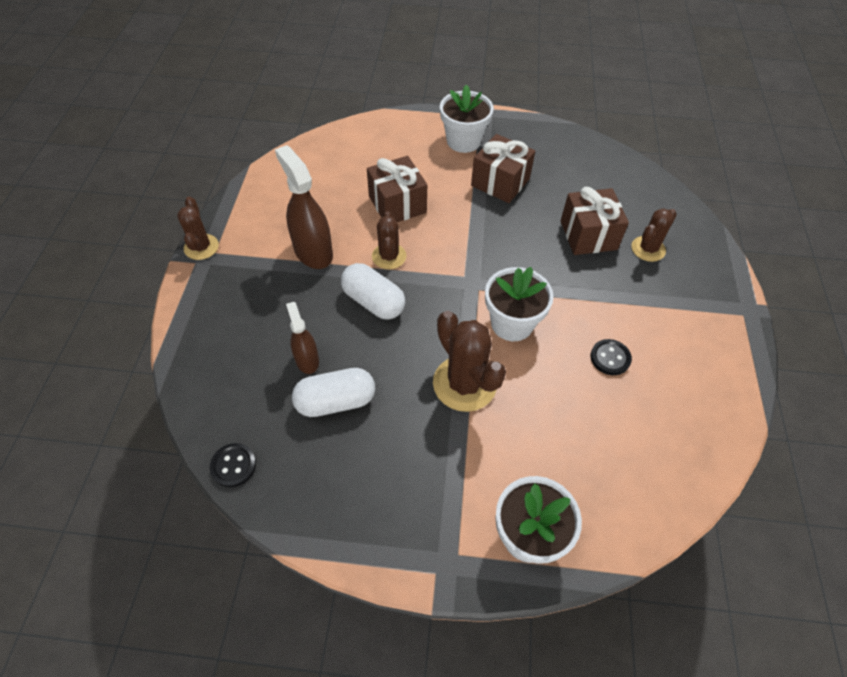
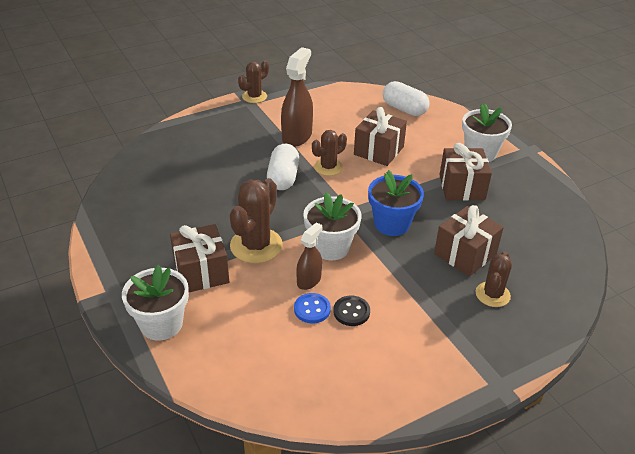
camera: 55 degrees right, 15 degrees down
black button [210,443,256,488] -> none
brown spray bottle [286,302,319,374] -> brown spray bottle moved to [296,222,322,290]
white capsule [292,368,375,417] -> white capsule moved to [383,81,430,116]
brown cactus [631,208,677,262] -> brown cactus turned 75 degrees counterclockwise [475,252,512,307]
none -> brown gift [170,224,229,292]
none -> blue button [294,293,331,323]
none -> blue flower pot [368,170,424,236]

